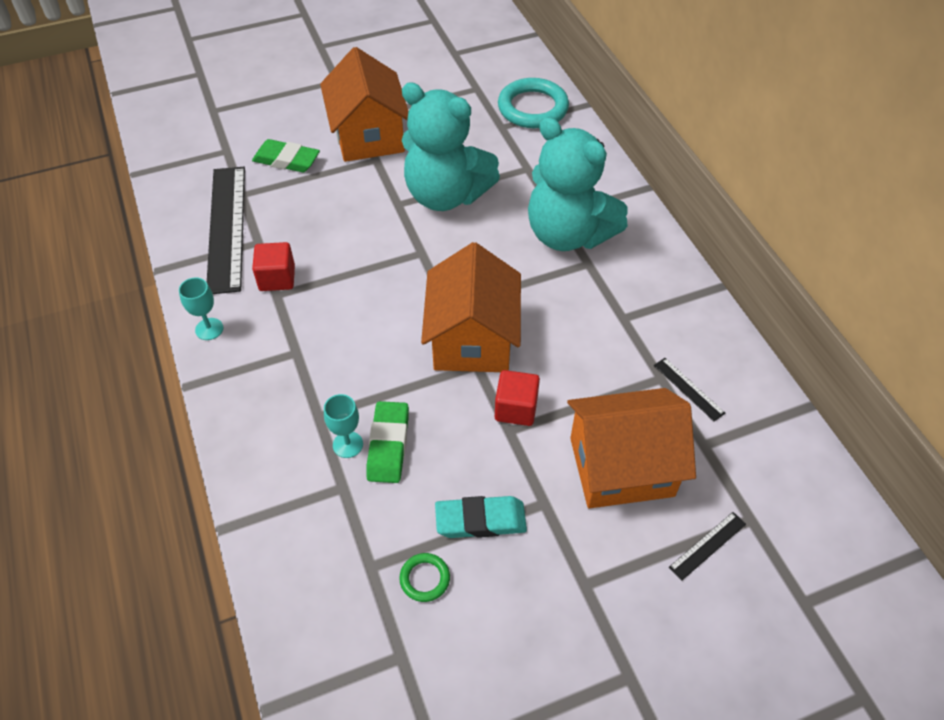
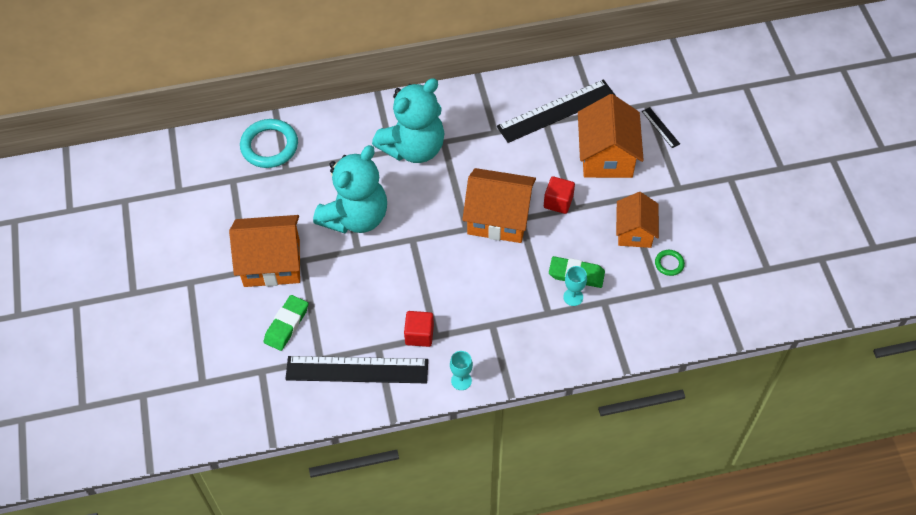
camera: 80 degrees left, 5 degrees up
turquoise eraser [435,496,527,538] -> orange house [616,192,659,248]
black ruler [654,358,725,422] -> black ruler [497,79,615,143], size x2.36

